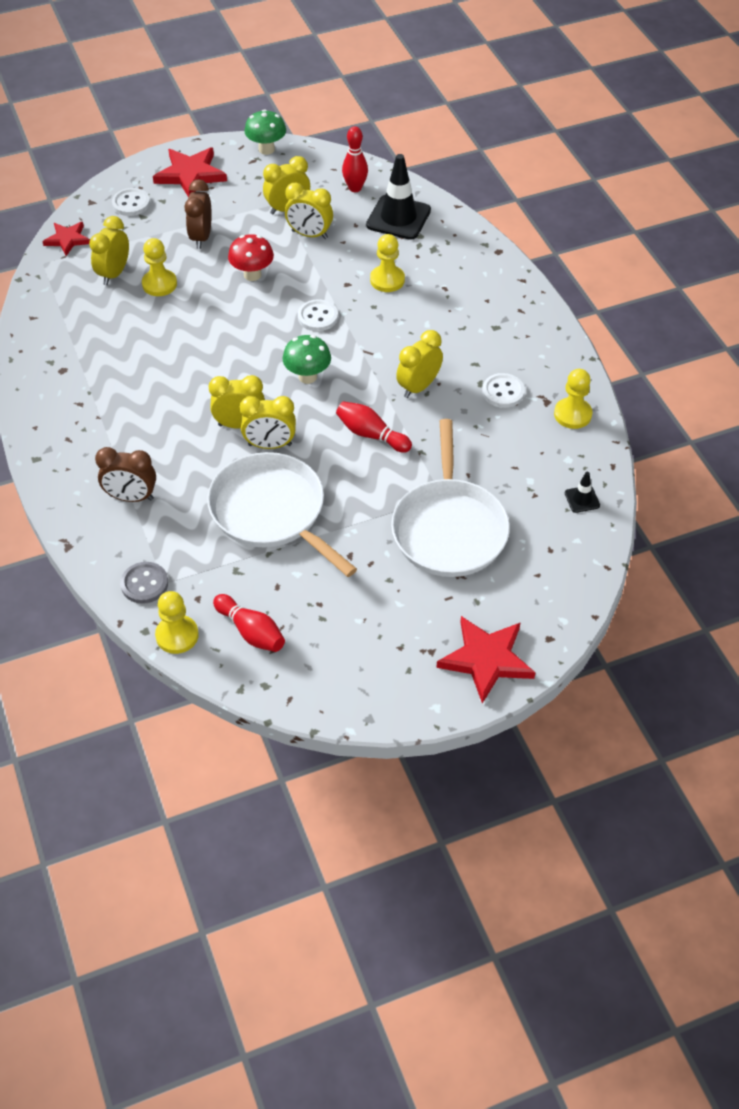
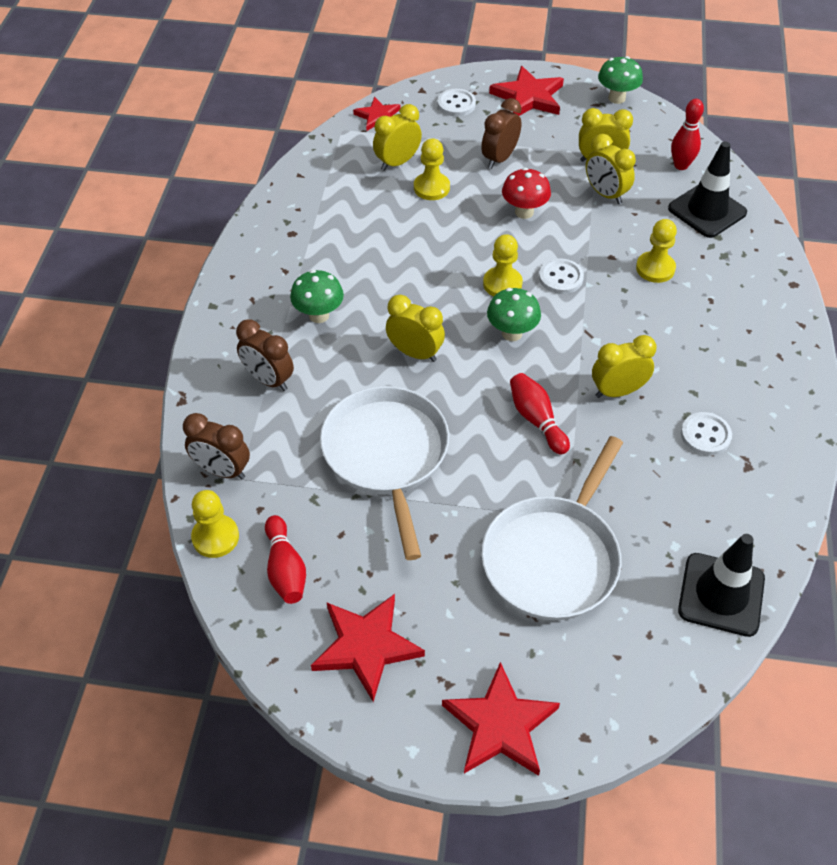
camera: 30 degrees right, 0 degrees up
grey button [120,562,168,604] -> brown clock [183,413,250,480]
yellow clock [239,396,296,449] -> none
yellow pawn [554,369,592,429] -> yellow pawn moved to [483,234,523,296]
black traffic cone [565,472,600,513] -> black traffic cone [678,534,765,637], size x2.17
none -> green mushroom [290,270,344,323]
none -> red star [311,594,425,702]

